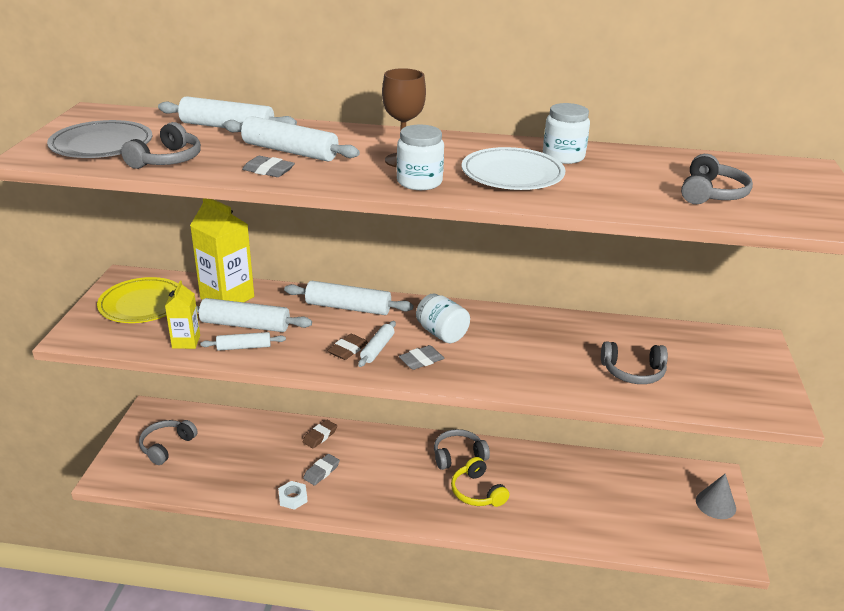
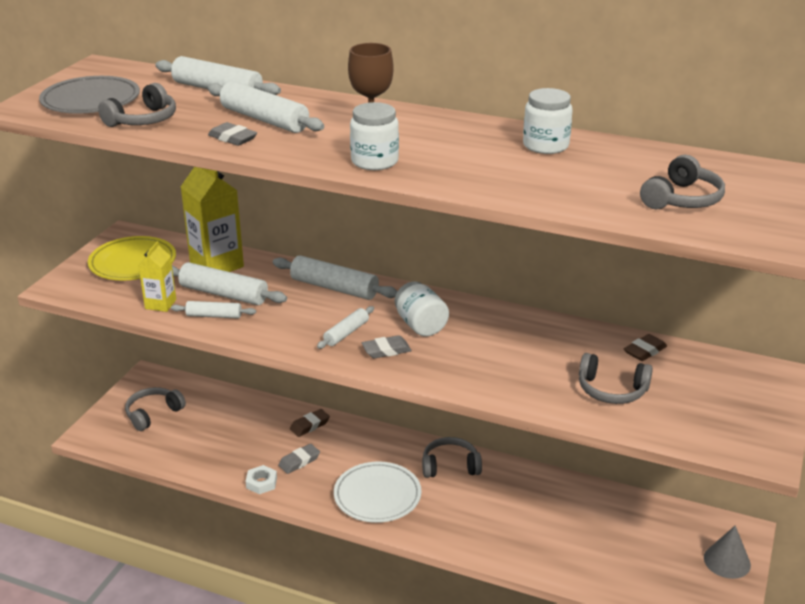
camera: 15 degrees right, 0 degrees up
brown eraser [327,334,368,360] -> brown eraser moved to [624,334,667,361]
yellow headphones [451,457,509,507] -> none
white plate [462,147,565,190] -> white plate moved to [334,462,422,523]

